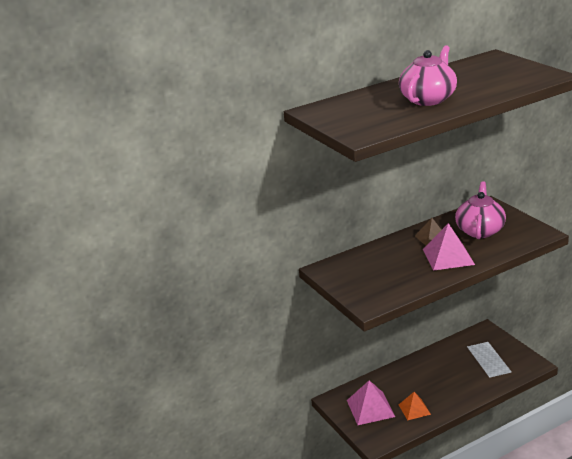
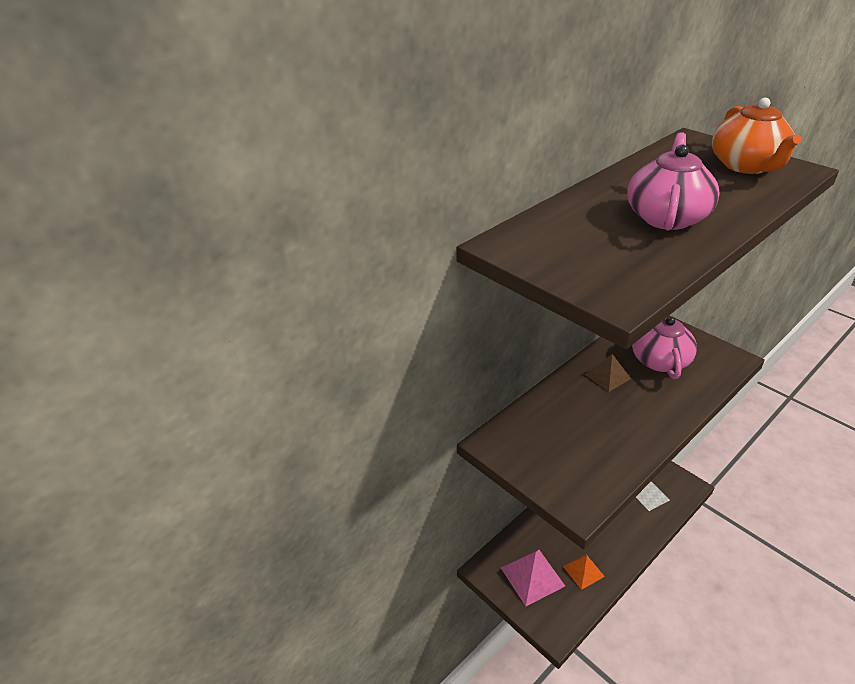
camera: 15 degrees left, 10 degrees up
pink pyramid [423,223,475,271] -> none
none -> orange teapot [712,98,802,174]

